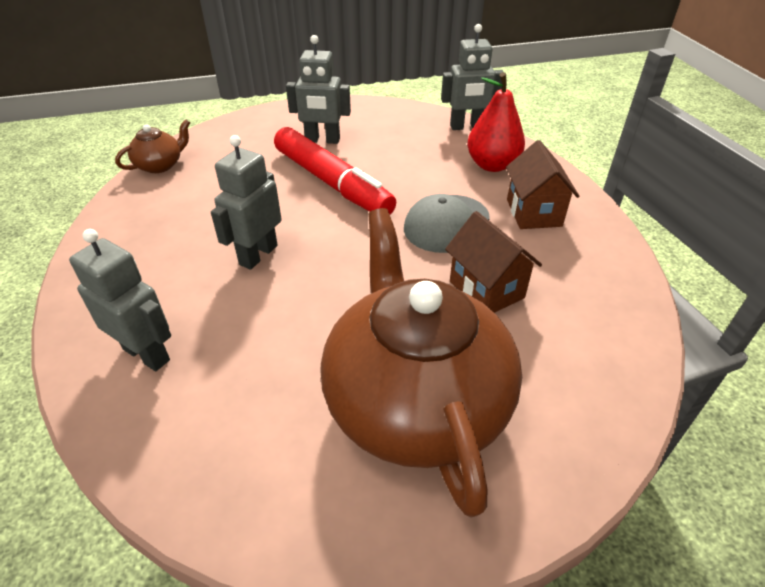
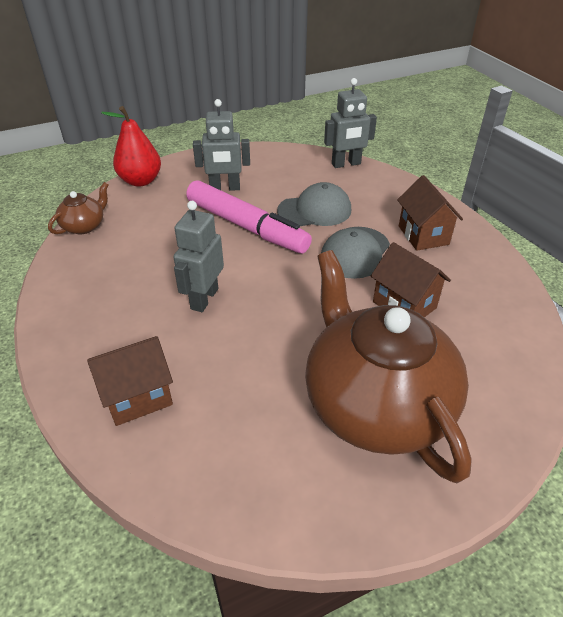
camera: 10 degrees left, 0 degrees up
grey robot [69,229,171,371] -> brown house [87,336,173,426]
red marker [274,127,396,215] -> pink marker [186,180,312,253]
red pear [467,72,525,172] -> red pear moved to [101,106,161,187]
none -> grey cap [277,182,351,226]

